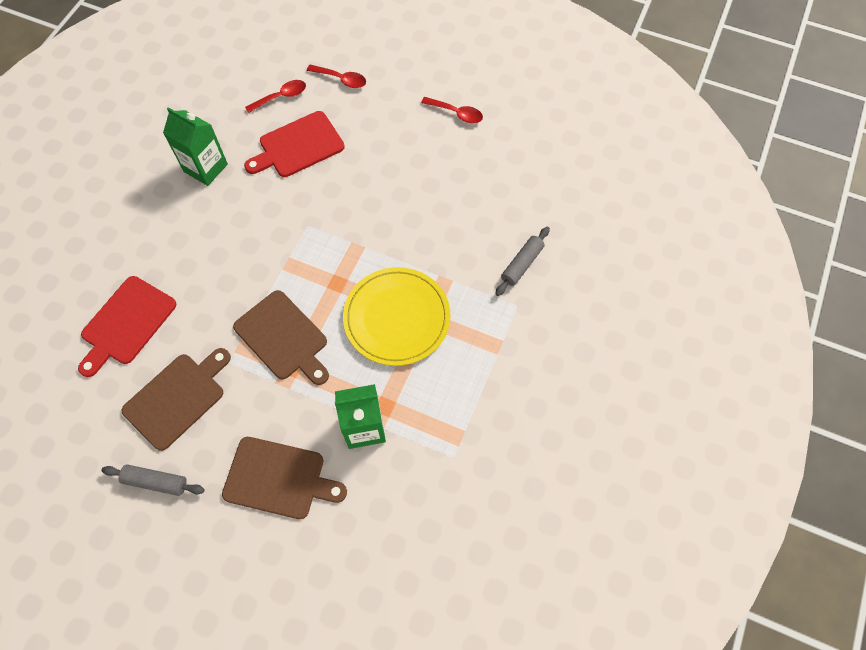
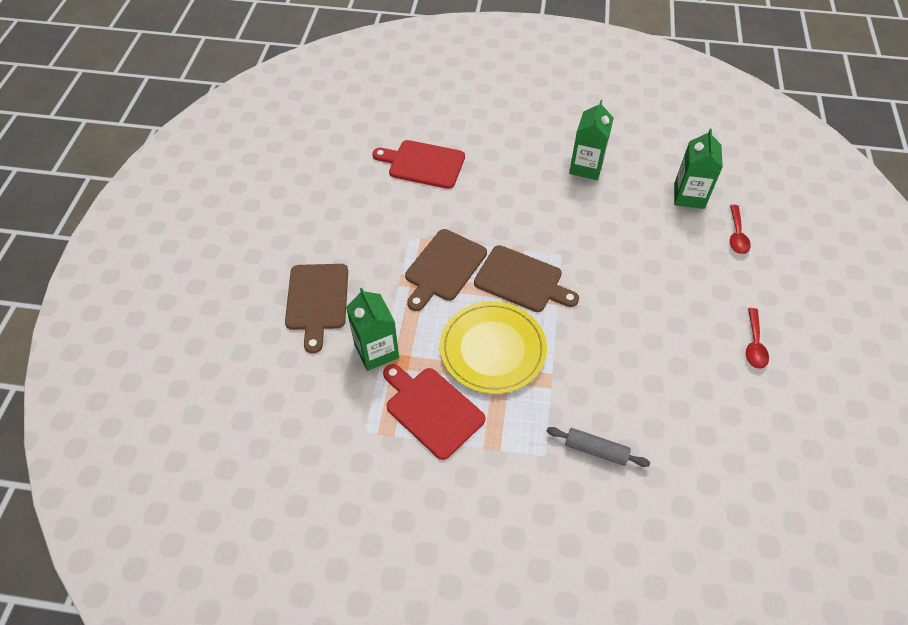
camera: 75 degrees right, 10 degrees down
grey rolling pin [101,464,205,496] -> none
brown cutting board [122,348,231,451] -> brown cutting board moved to [474,245,579,312]
red cutting board [244,111,345,177] -> red cutting board moved to [383,364,486,460]
red spoon [245,80,306,113] -> green carton [674,129,723,209]

